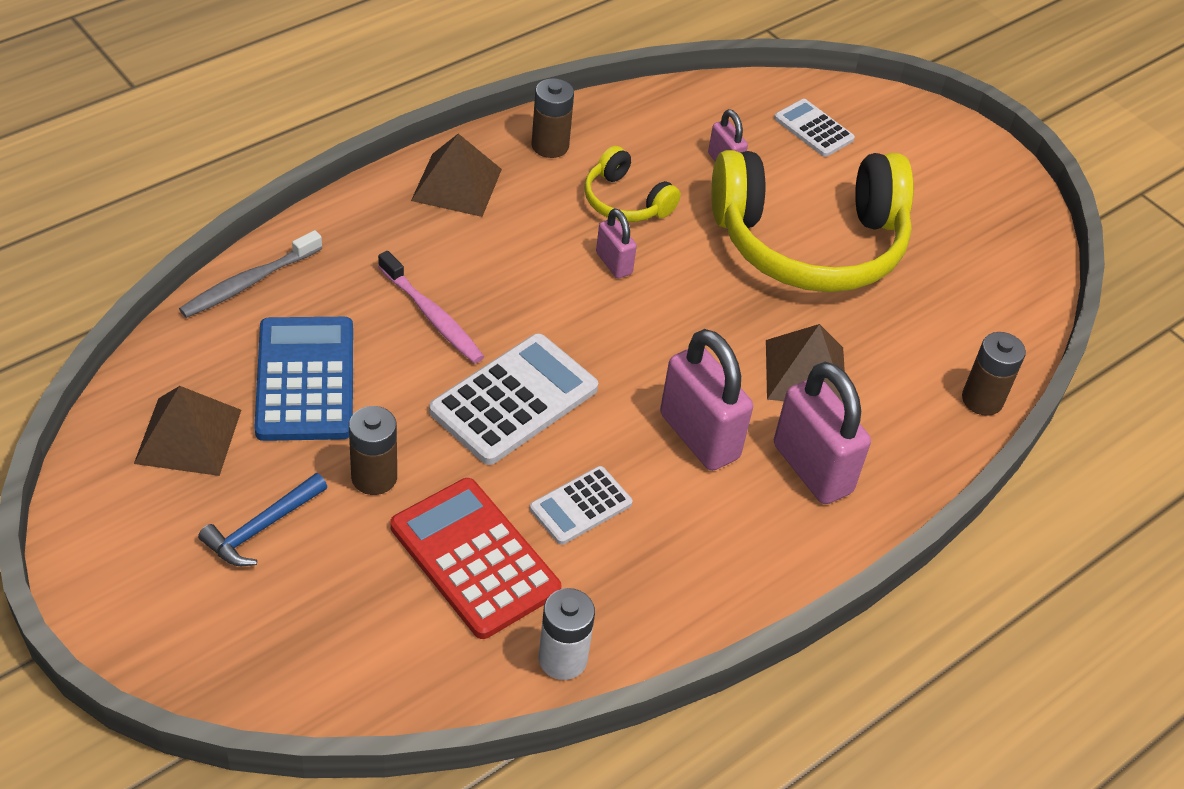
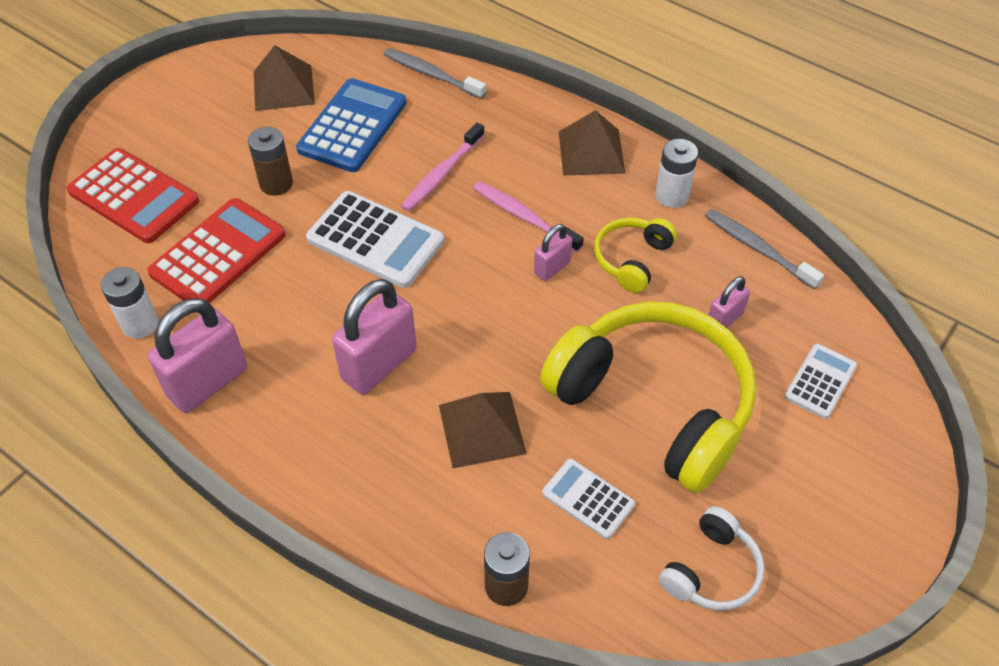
camera: 80 degrees right, 5 degrees up
blue hammer [198,473,327,566] -> none
blue calculator [254,317,353,441] -> blue calculator turned 45 degrees counterclockwise [296,78,407,172]
white calculator [530,466,633,545] -> white calculator moved to [542,459,635,539]
brown battery [532,78,574,158] -> white battery [655,139,698,208]
yellow headphones [711,150,914,292] -> yellow headphones turned 150 degrees clockwise [540,302,756,493]
pink padlock [774,362,871,504] -> pink padlock moved to [148,298,247,413]
none -> red calculator [67,148,199,243]
none -> pink toothbrush [473,181,584,253]
none -> white headphones [659,506,765,611]
none -> grey toothbrush [705,209,824,290]

